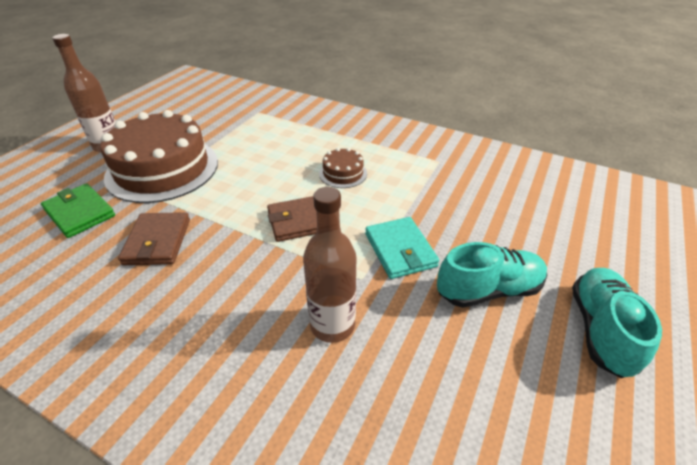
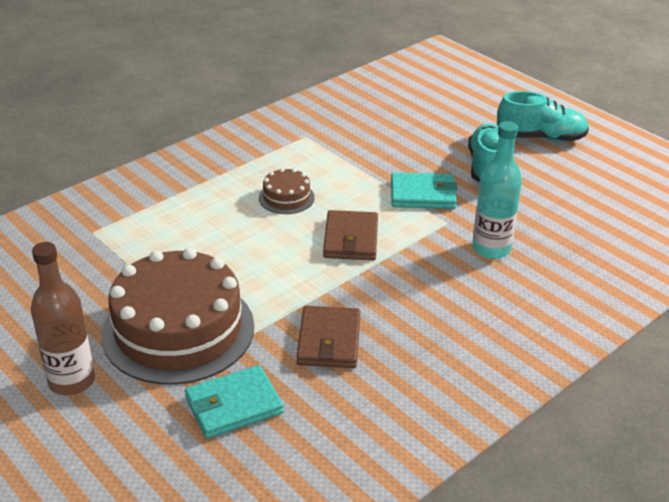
camera: 70 degrees left, 5 degrees down
green wallet [41,183,115,238] -> turquoise wallet [185,365,284,439]
brown wallet [118,212,190,265] -> brown wallet turned 75 degrees clockwise [296,306,361,368]
brown bottle [303,187,356,343] -> turquoise bottle [472,121,522,259]
turquoise shoe [572,268,662,378] -> turquoise shoe turned 150 degrees clockwise [497,91,589,142]

